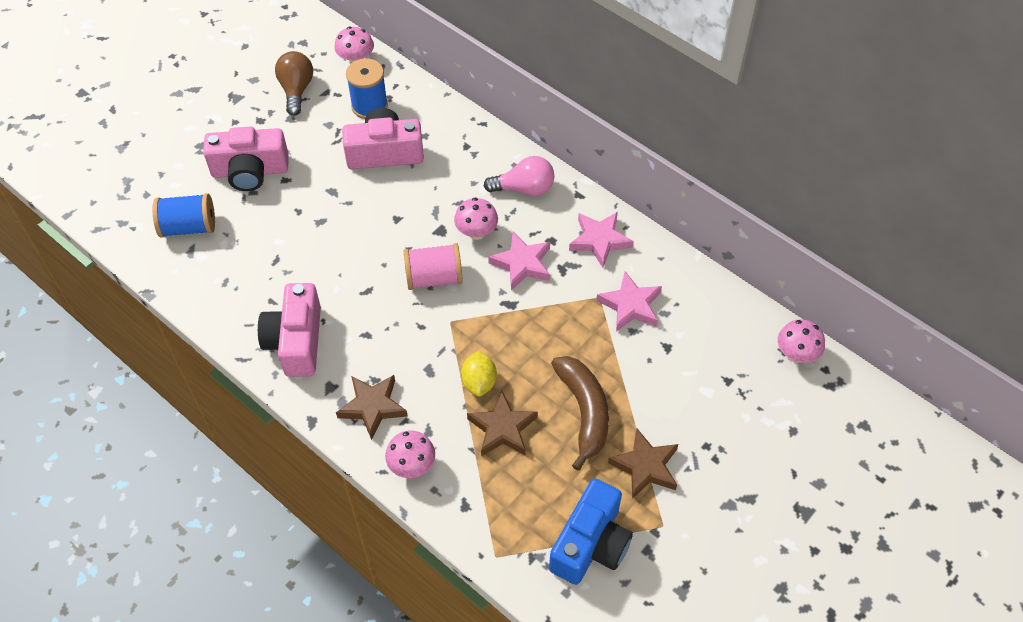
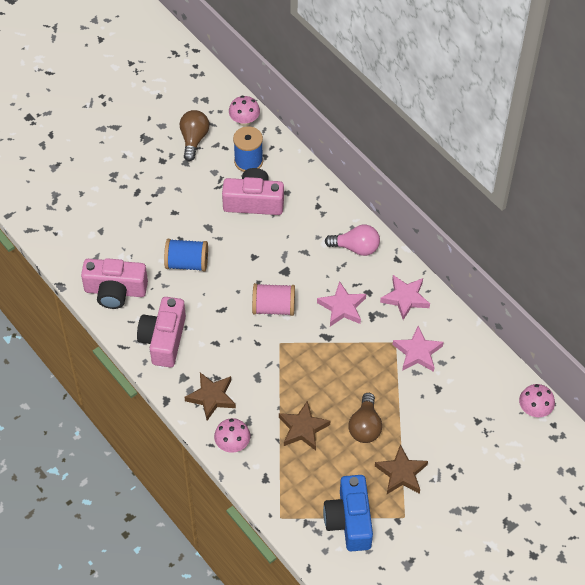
camera: 10 degrees right, 0 degrees up
blue spool [152,193,215,238] -> blue spool moved to [164,239,208,272]
pink camera [203,126,289,191] -> pink camera moved to [81,258,148,309]
pink mushroom [454,198,498,240] -> none
yellow lemon [461,351,497,397] -> none
blue camera [549,478,633,585] -> blue camera turned 135 degrees clockwise [323,475,373,551]
brown banana [551,356,609,471] -> brown light bulb [348,393,382,443]

